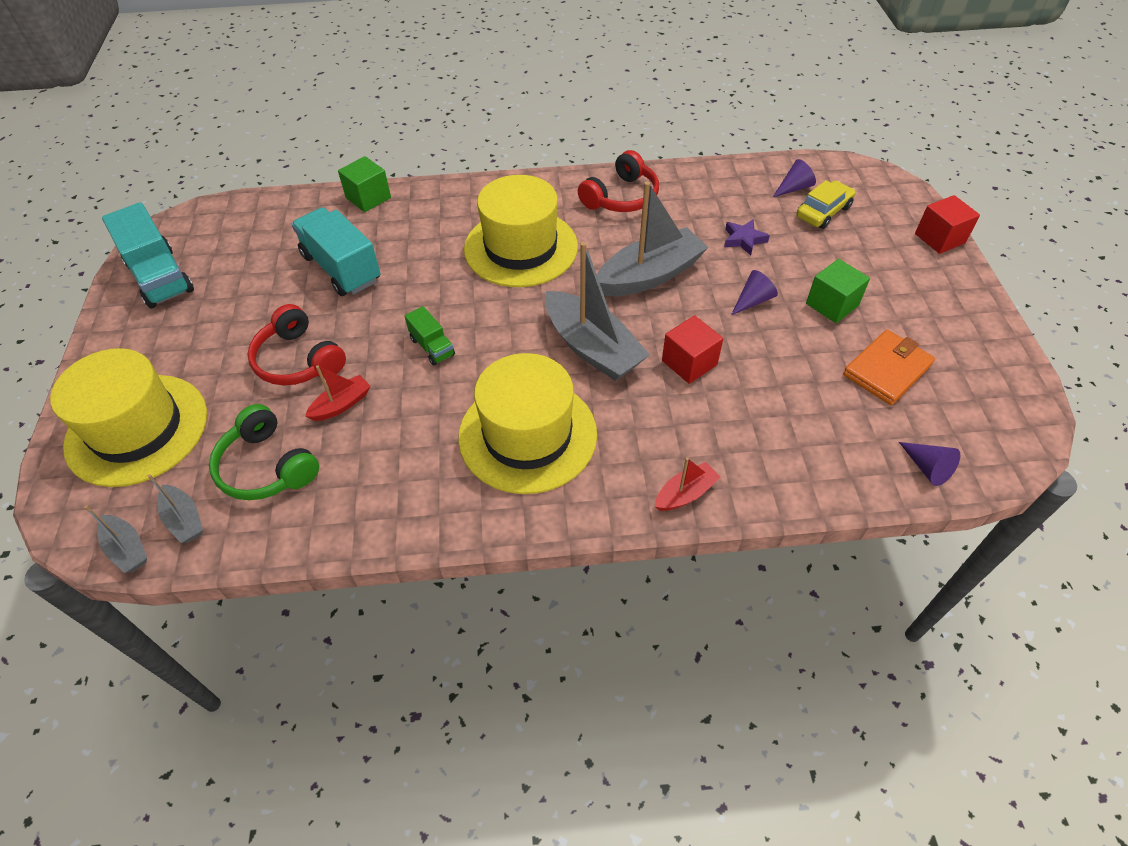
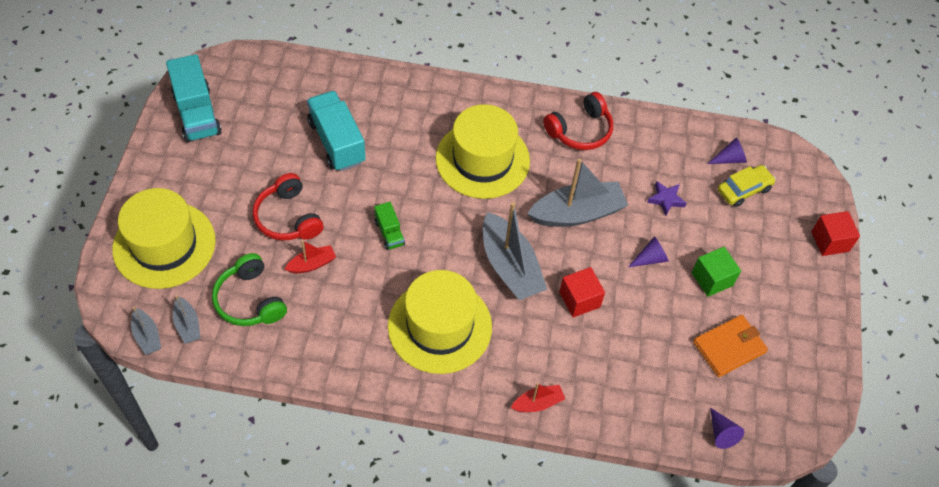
camera: 10 degrees right, 5 degrees up
green cube [338,156,391,212] -> none

